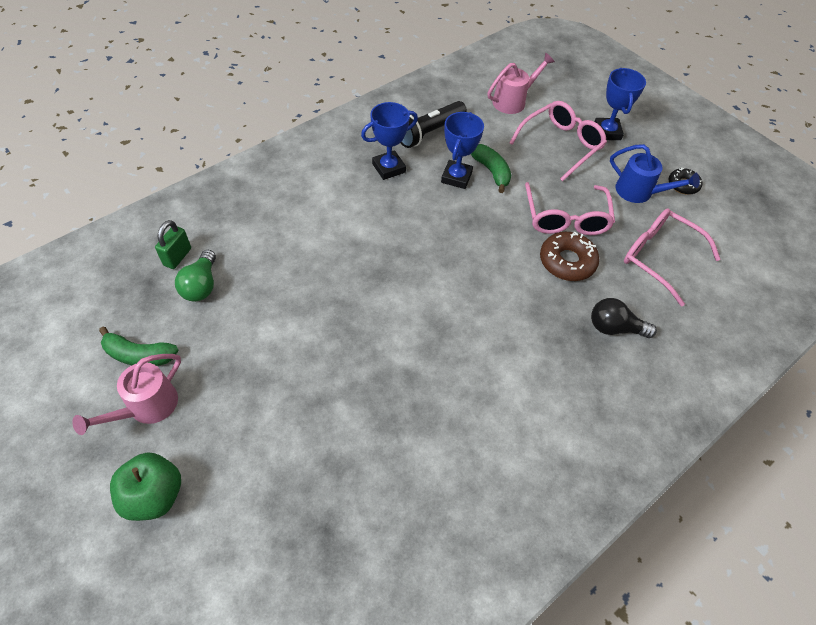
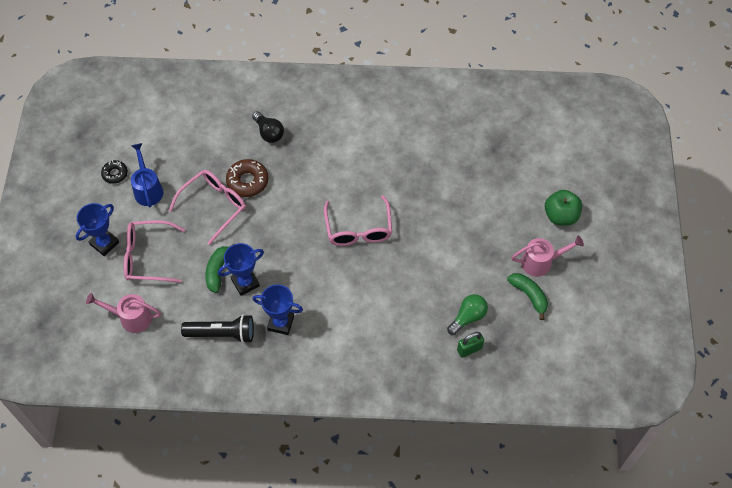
camera: 135 degrees left, 5 degrees up
pink glasses [624,208,721,306] -> pink glasses moved to [324,195,392,246]

